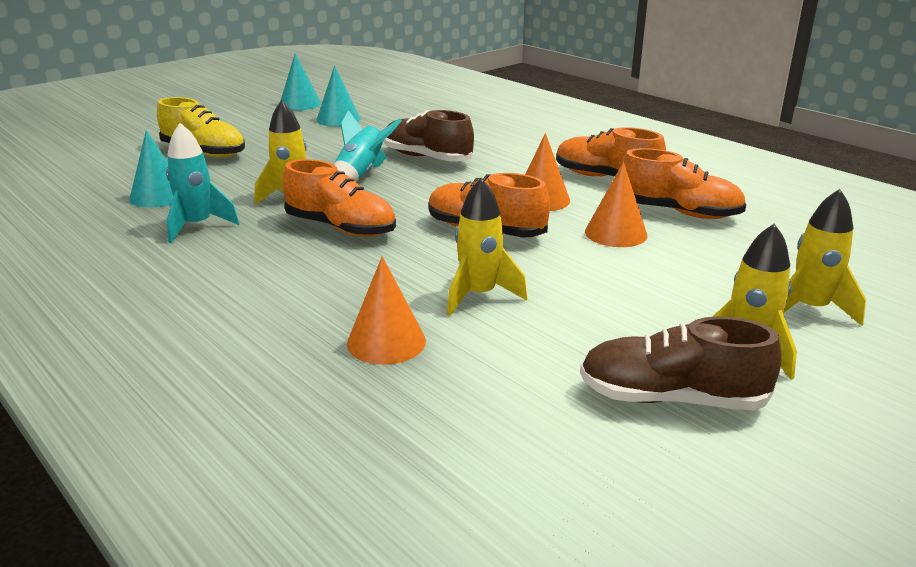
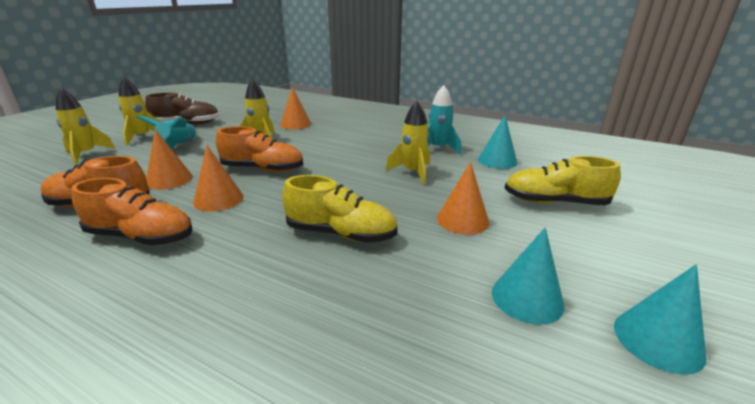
camera: 160 degrees right, 0 degrees up
orange shoe [283,159,396,237] -> none
turquoise rocket [334,110,402,182] -> turquoise rocket moved to [136,115,198,150]
brown shoe [384,110,474,162] -> yellow shoe [282,175,398,243]
none -> orange cone [437,162,489,235]

